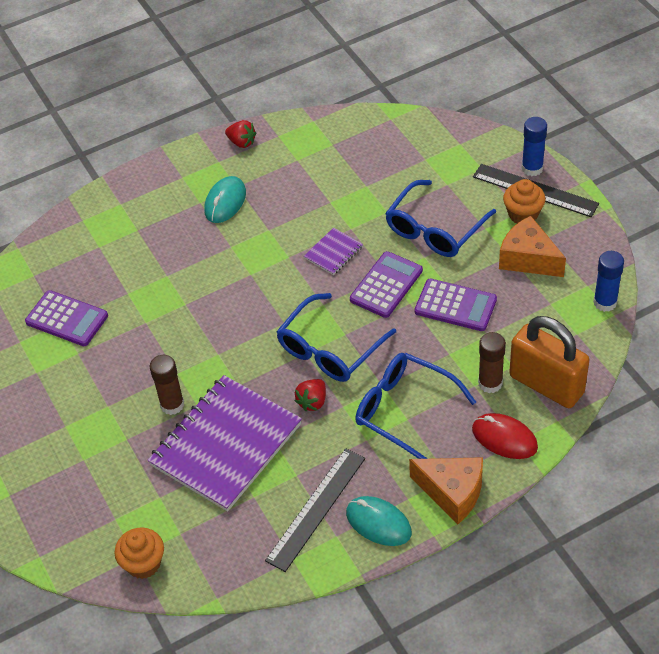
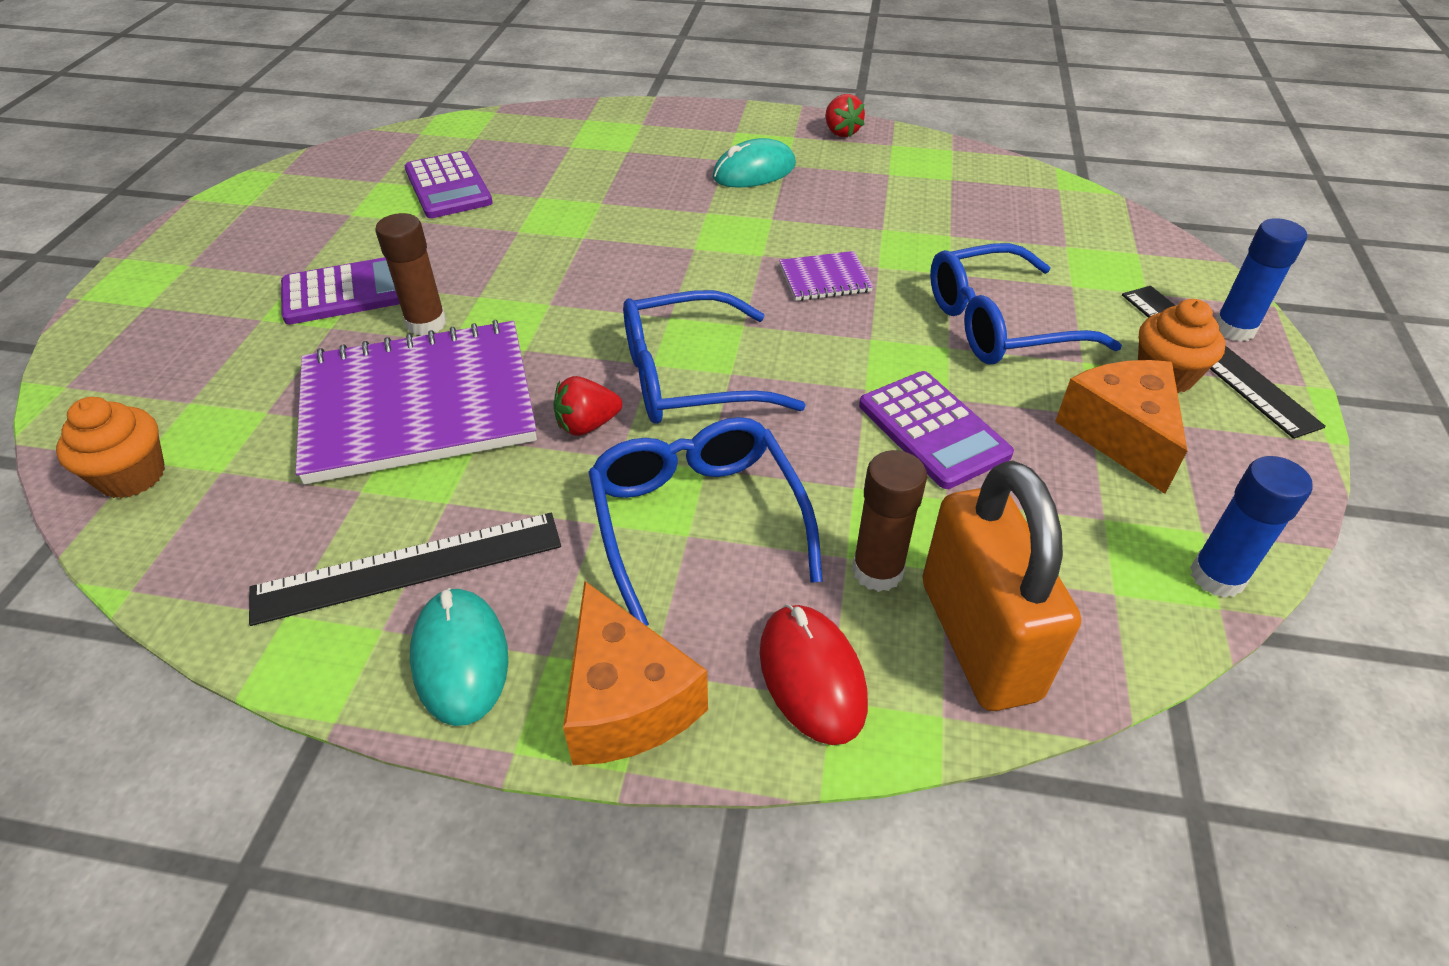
camera: 35 degrees right, 5 degrees down
purple calculator [350,251,423,318] -> purple calculator moved to [281,257,400,325]

